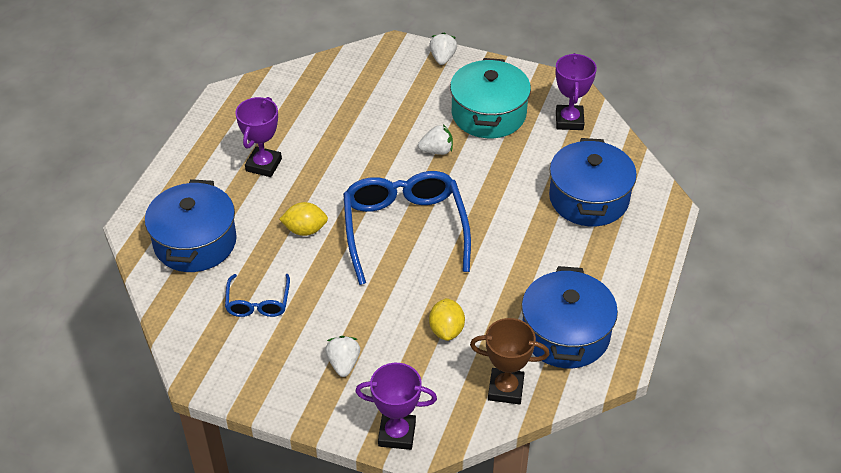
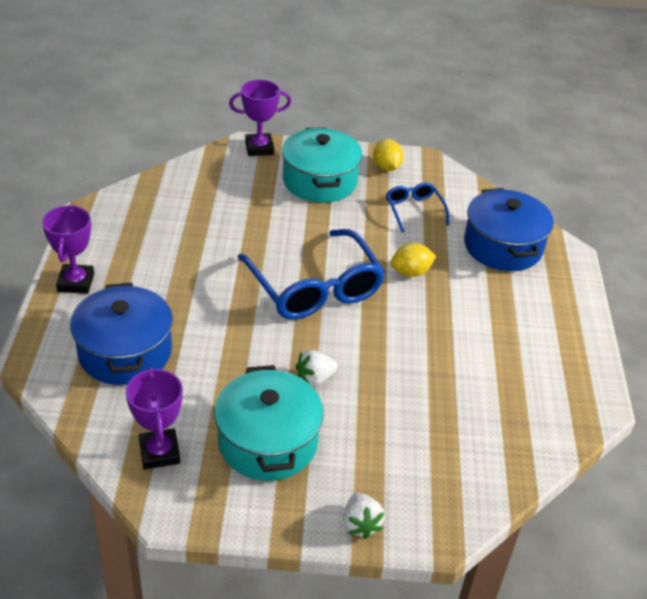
camera: 160 degrees right, 5 degrees down
purple trophy [235,97,282,177] -> purple trophy moved to [42,205,94,294]
white strawberry [325,336,360,377] -> turquoise pot [282,127,363,203]
yellow lemon [429,298,465,341] -> yellow lemon moved to [373,139,403,171]
brown trophy [470,318,549,404] -> none
blue pot [522,266,618,368] -> none

